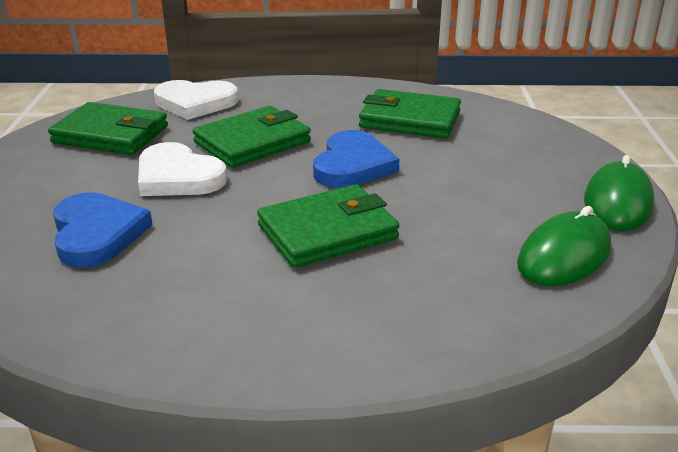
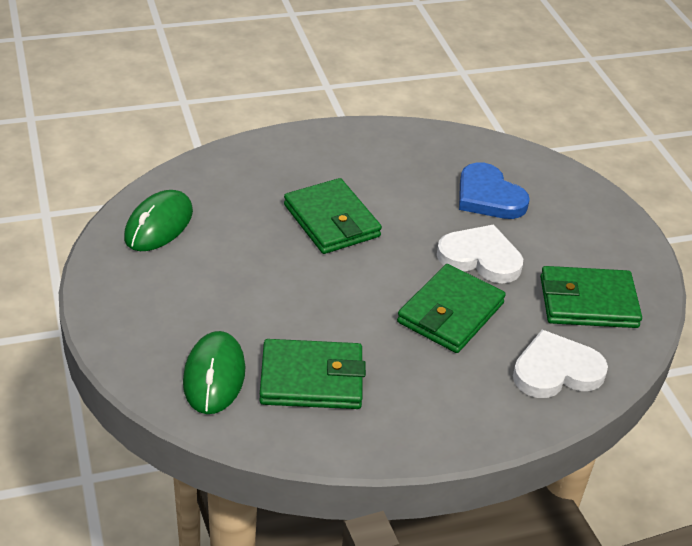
camera: 160 degrees right, 10 degrees up
green wallet [257,184,399,268] -> green wallet turned 75 degrees counterclockwise [284,178,382,254]
blue heart [313,130,400,188] -> none
green mouse [584,155,654,231] -> green mouse moved to [183,331,245,414]

